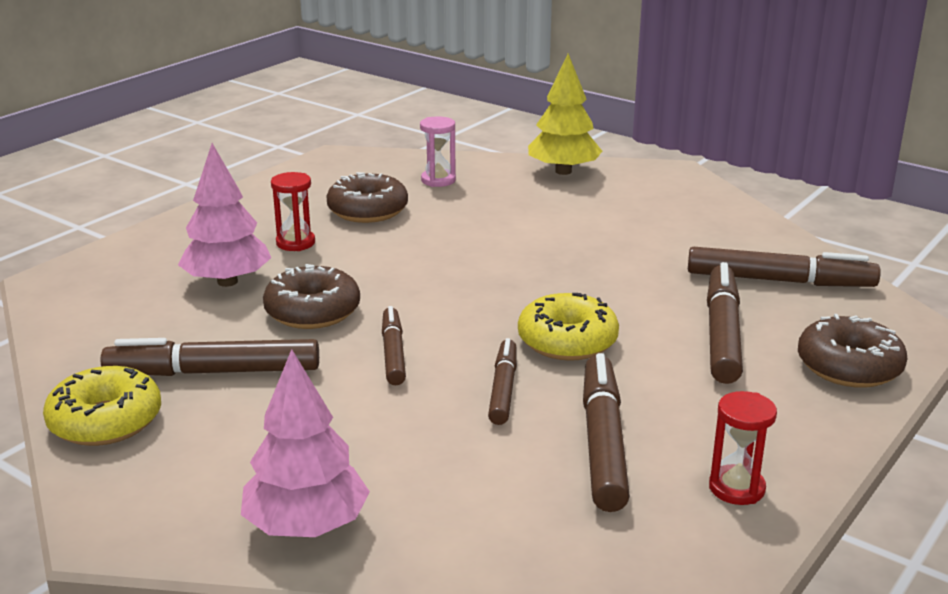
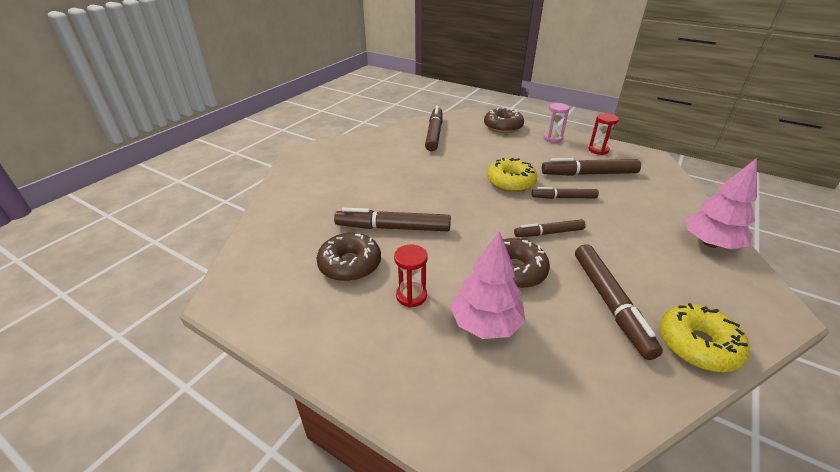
camera: 95 degrees left, 10 degrees up
pink hourglass [420,116,456,187] -> pink hourglass moved to [544,103,570,142]
yellow tree [528,54,602,175] -> none
brown marker [707,262,743,384] -> brown marker moved to [334,207,451,231]

